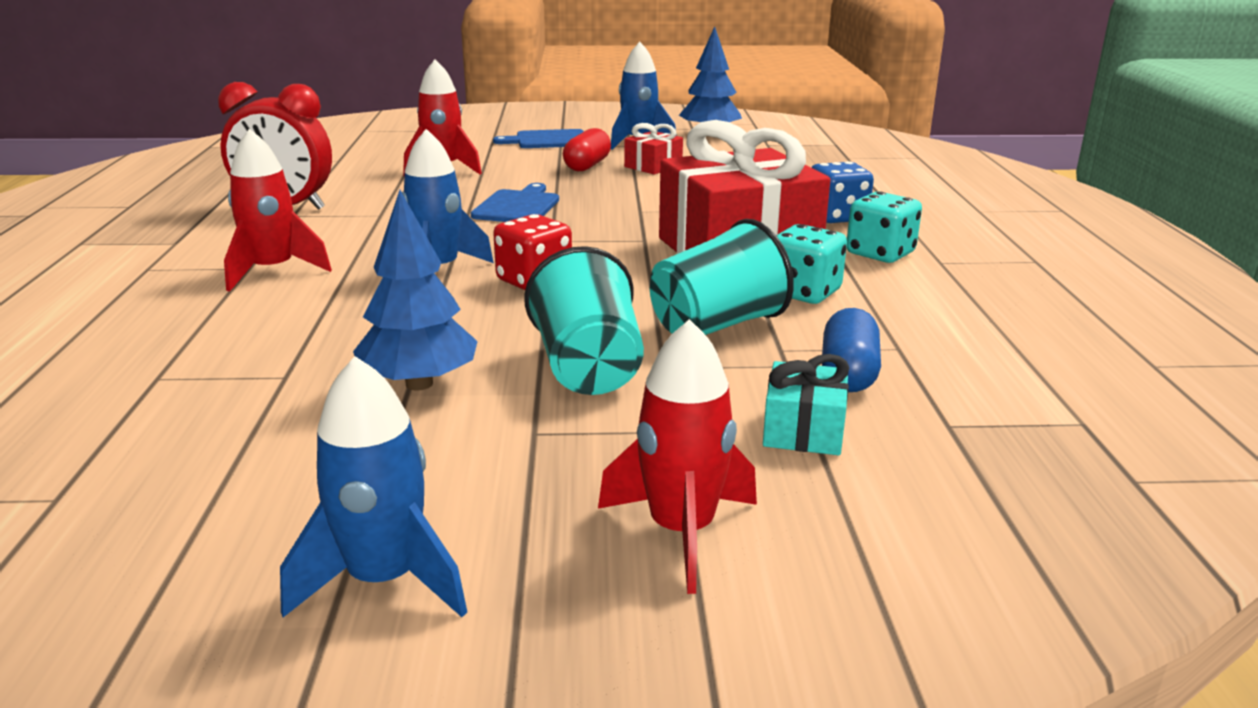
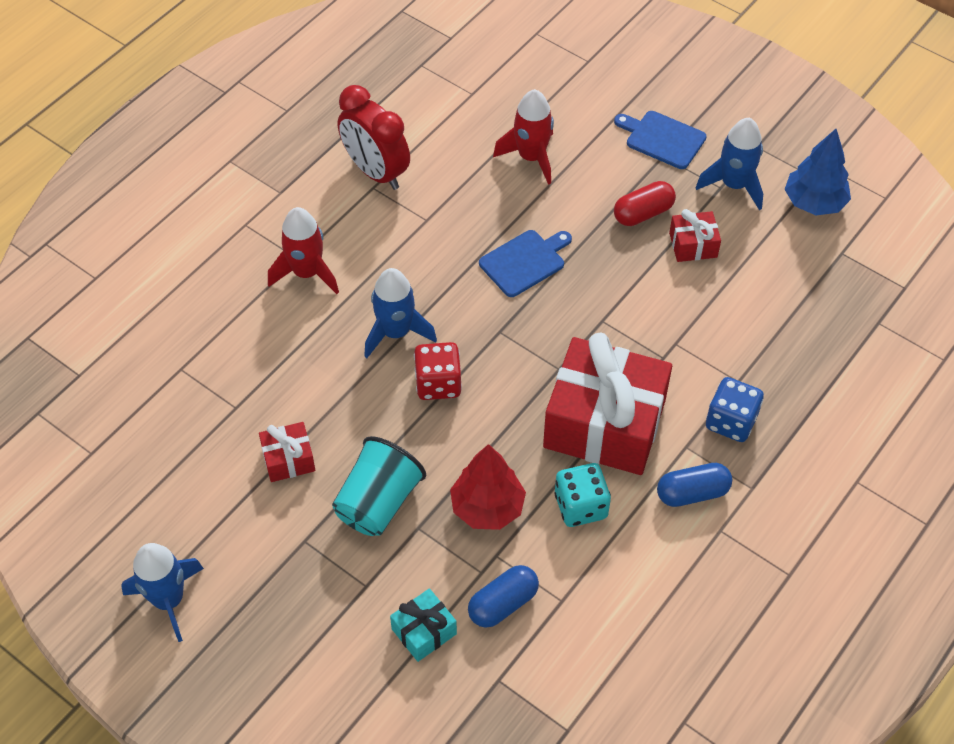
camera: 40 degrees right, 30 degrees up
blue tree [353,190,478,390] -> red gift [259,422,315,482]
red rocket [598,319,757,594] -> none
turquoise cup [650,219,794,335] -> red tree [450,444,526,530]
turquoise dice [847,191,922,263] -> blue capsule [657,463,732,507]

